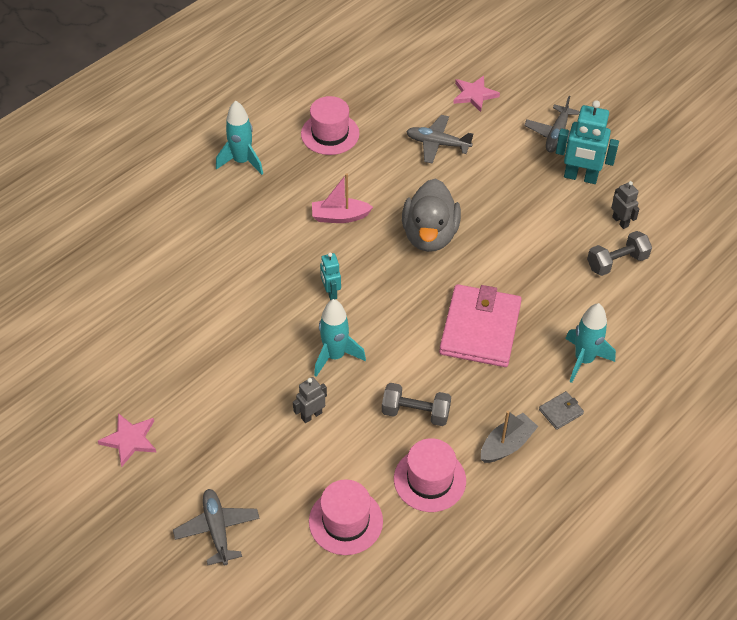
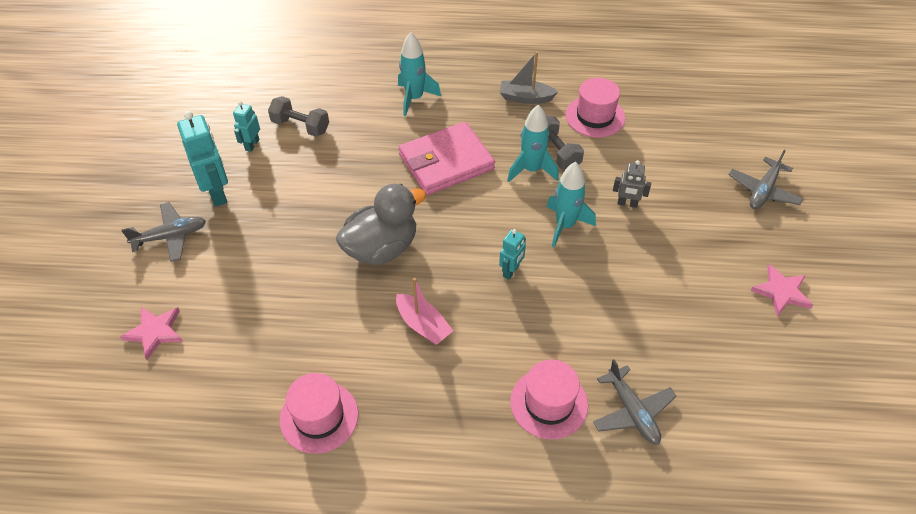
camera: 130 degrees left, 0 degrees up
turquoise rocket [216,100,263,175] -> turquoise rocket moved to [507,105,559,182]
pink hat [309,479,383,555] -> pink hat moved to [510,360,588,439]
grey plane [406,115,473,164] -> grey plane moved to [593,359,676,445]
grey wallet [539,391,584,430] -> none
grey robot [611,181,639,229] -> turquoise robot [233,101,260,152]

